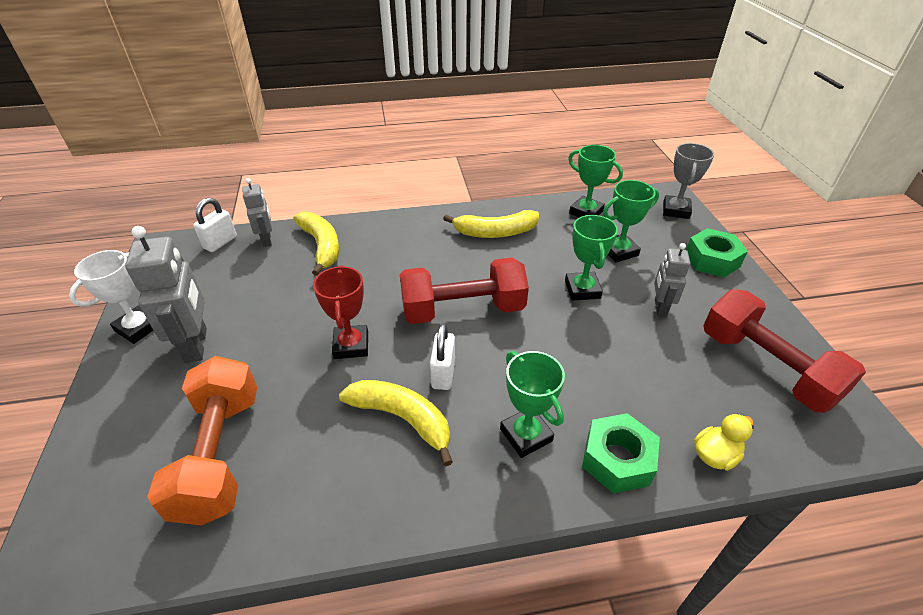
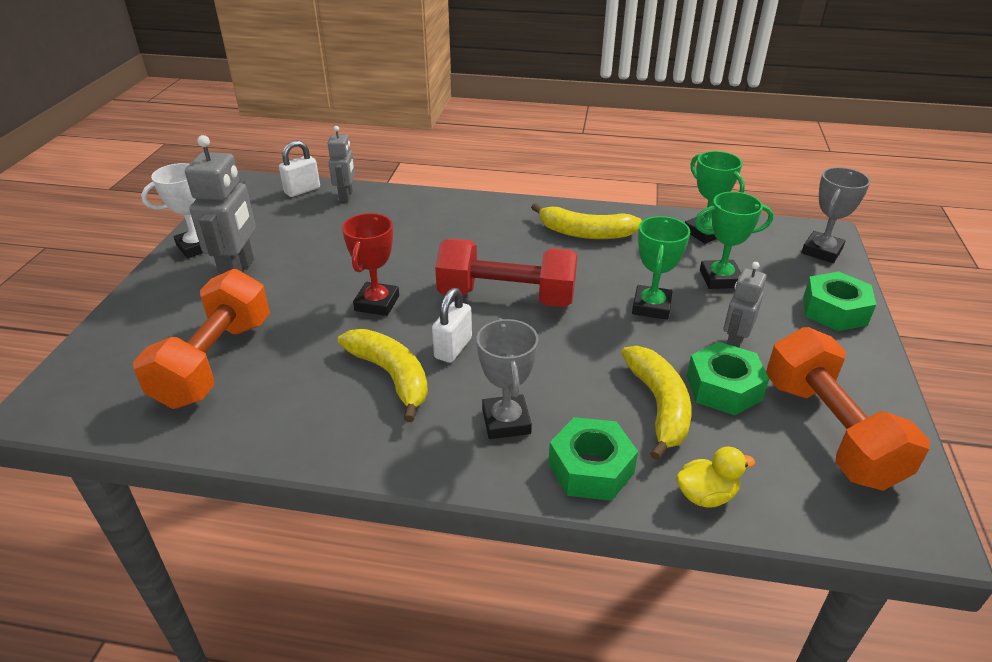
camera: 20 degrees right, 5 degrees down
yellow banana [293,212,339,276] -> yellow banana moved to [621,345,691,460]
green trophy [500,351,565,458] -> grey trophy [477,318,538,439]
red dumbbell [703,289,866,413] -> orange dumbbell [766,327,930,491]
none -> green nut [687,342,769,415]

